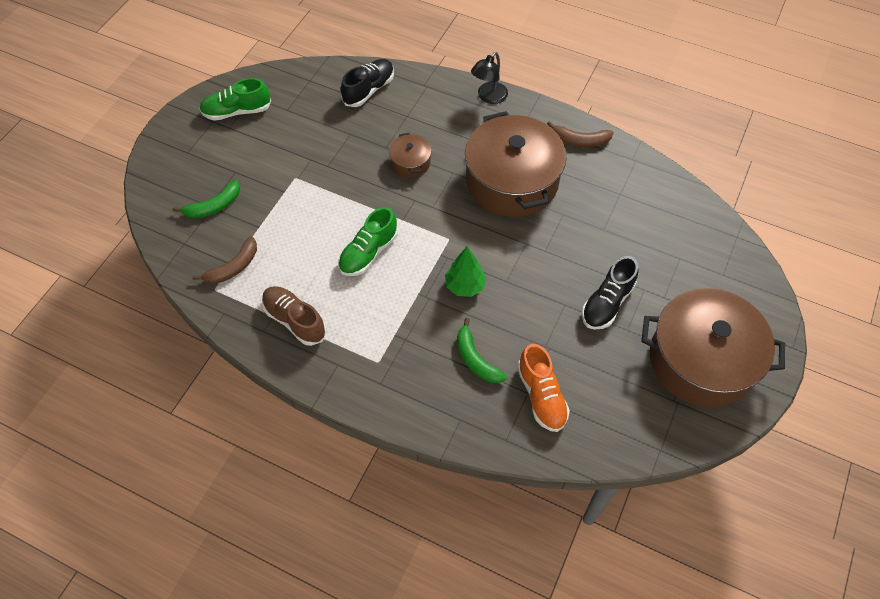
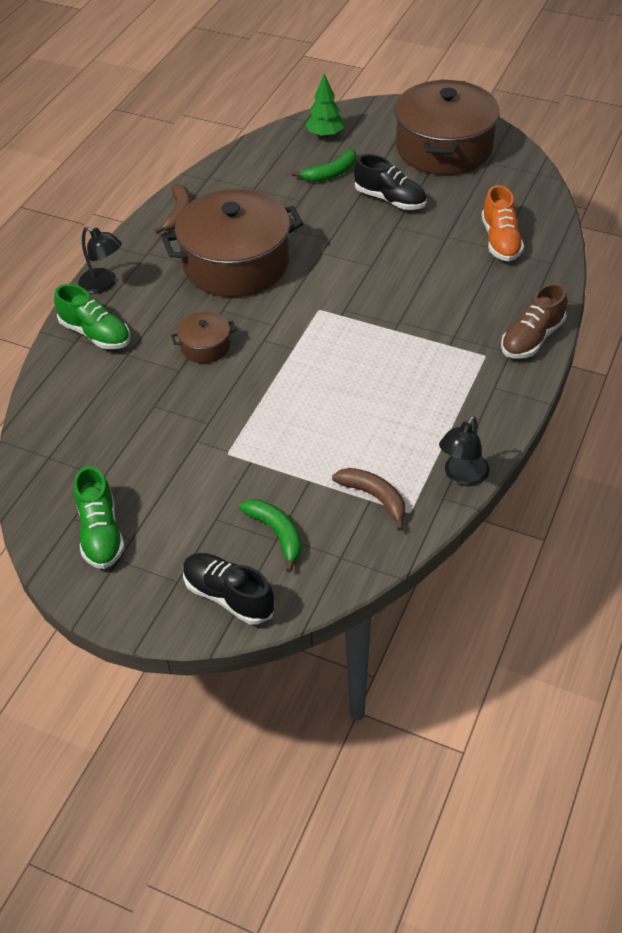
camera: 90 degrees left, 10 degrees down
brown shoe [262,286,326,346] -> brown shoe moved to [501,283,567,358]
green shoe [338,207,398,276] -> green shoe moved to [54,284,130,349]
black shoe [341,59,394,107] -> black shoe moved to [183,553,275,624]
green tree [445,246,486,297] -> green tree moved to [305,74,344,138]
green banana [457,318,507,383] -> green banana moved to [292,149,356,182]
orange shoe [517,344,570,432] -> orange shoe turned 105 degrees clockwise [481,185,524,262]
none -> black lamp [439,416,489,486]

